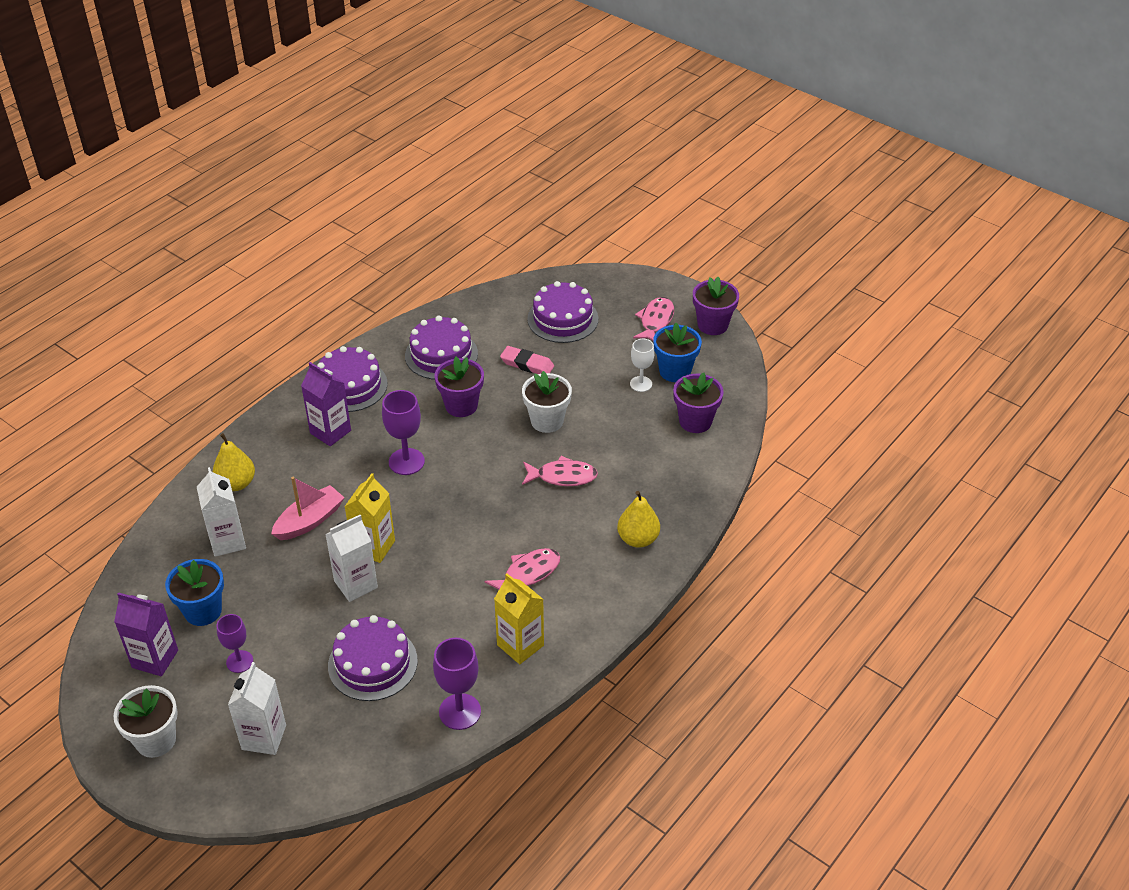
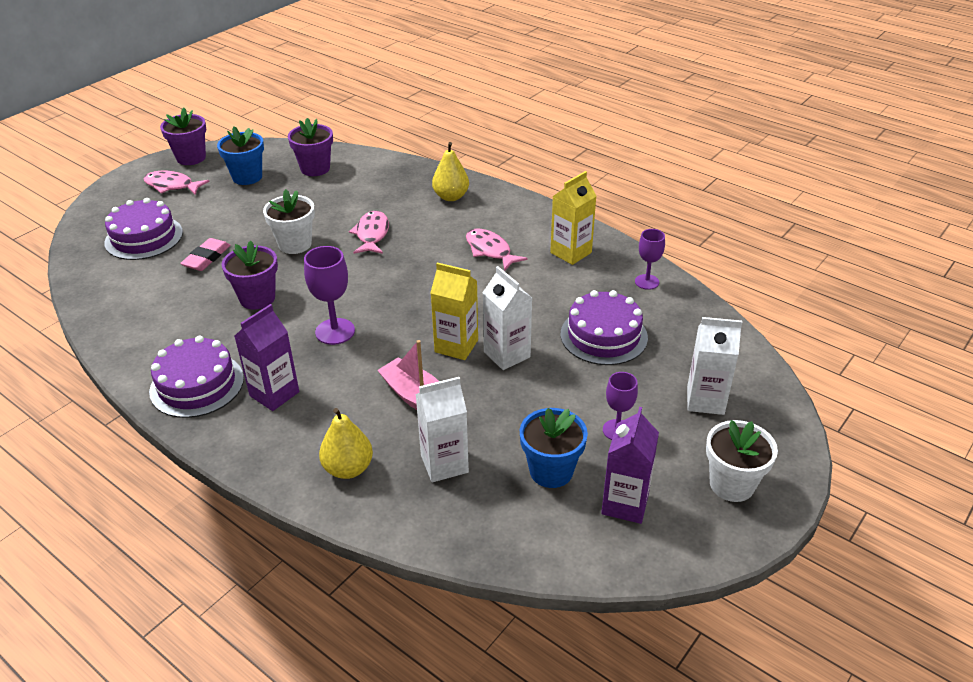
camera: 90 degrees left, 5 degrees down
purple cake [405,316,478,380] -> none
purple goblet [433,638,481,730] -> purple goblet [635,229,665,290], size x0.65
white goblet [630,339,655,392] -> none

